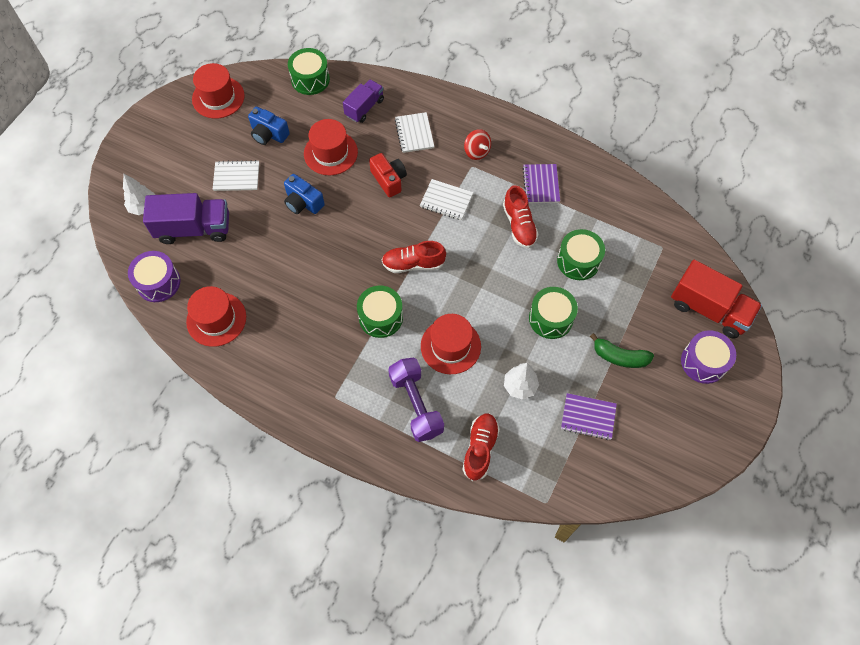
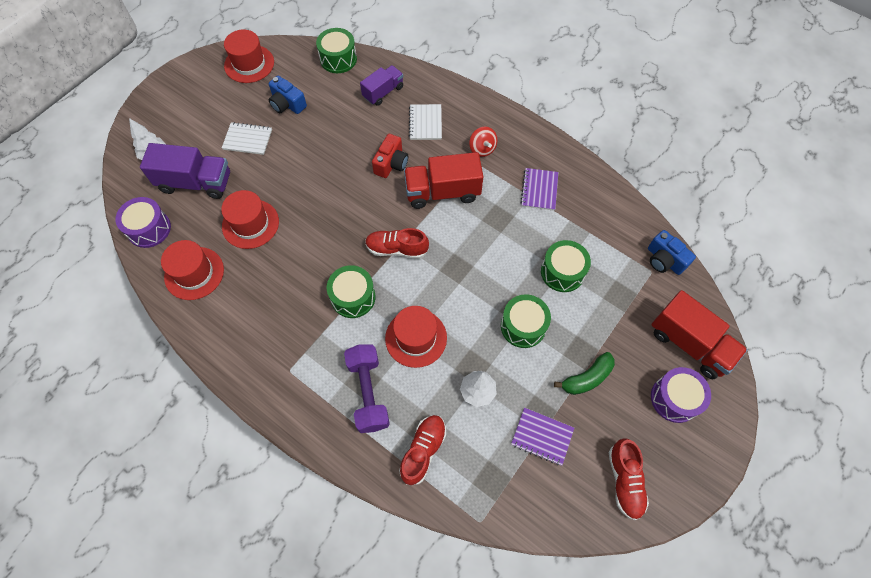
camera: 10 degrees right, 0 degrees up
blue camera [284,174,325,214] -> blue camera moved to [648,230,696,275]
red hat [304,119,358,175] -> red hat moved to [221,190,279,249]
red camera [369,153,407,198] -> red camera turned 45 degrees clockwise [372,134,408,178]
white notebook [420,179,473,220] -> red truck [404,152,483,209]
red shoe [503,185,538,248] -> red shoe moved to [609,438,649,520]
green banana [590,333,654,368] -> green banana turned 60 degrees counterclockwise [554,352,615,395]

